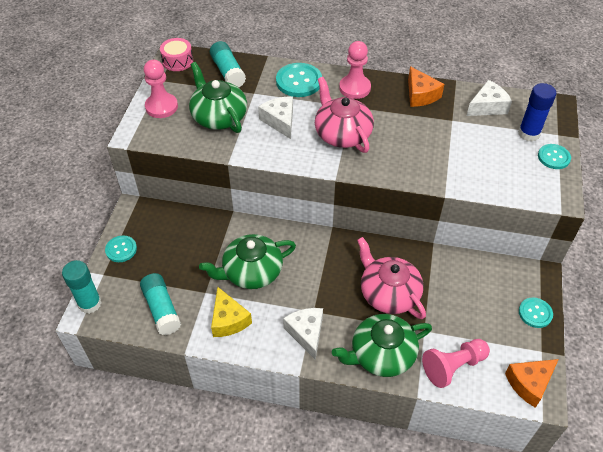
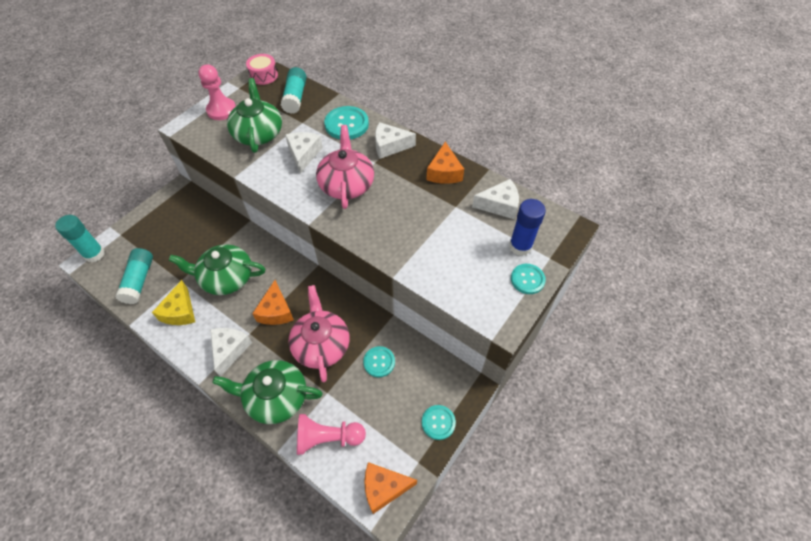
camera: 25 degrees right, 5 degrees up
turquoise button [105,235,137,262] -> turquoise button moved to [363,346,395,377]
pink pawn [339,41,371,99] -> white cheese [375,122,416,159]
none -> orange cheese [252,280,294,325]

